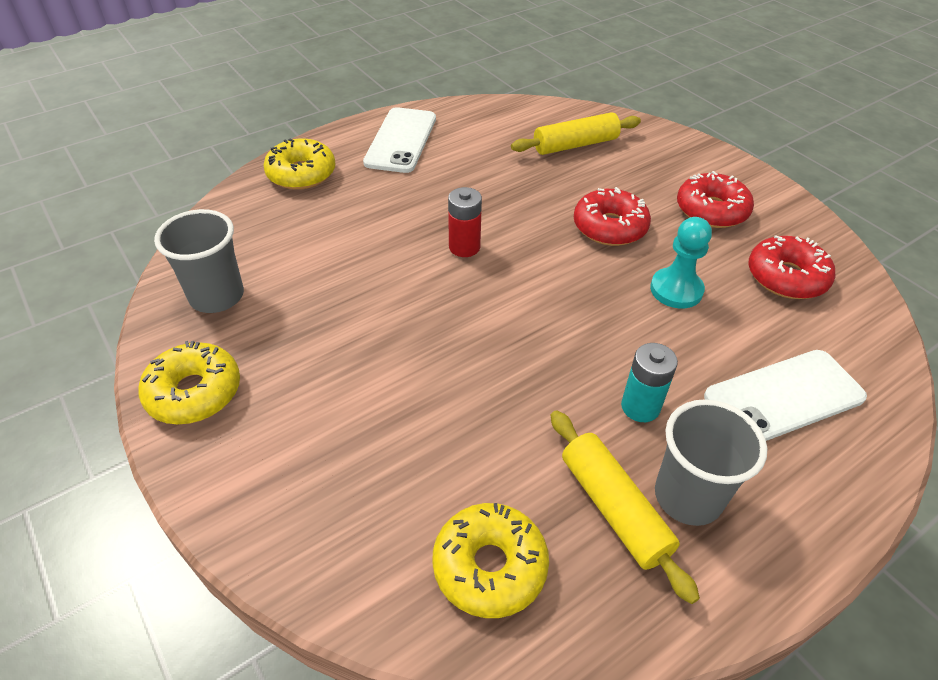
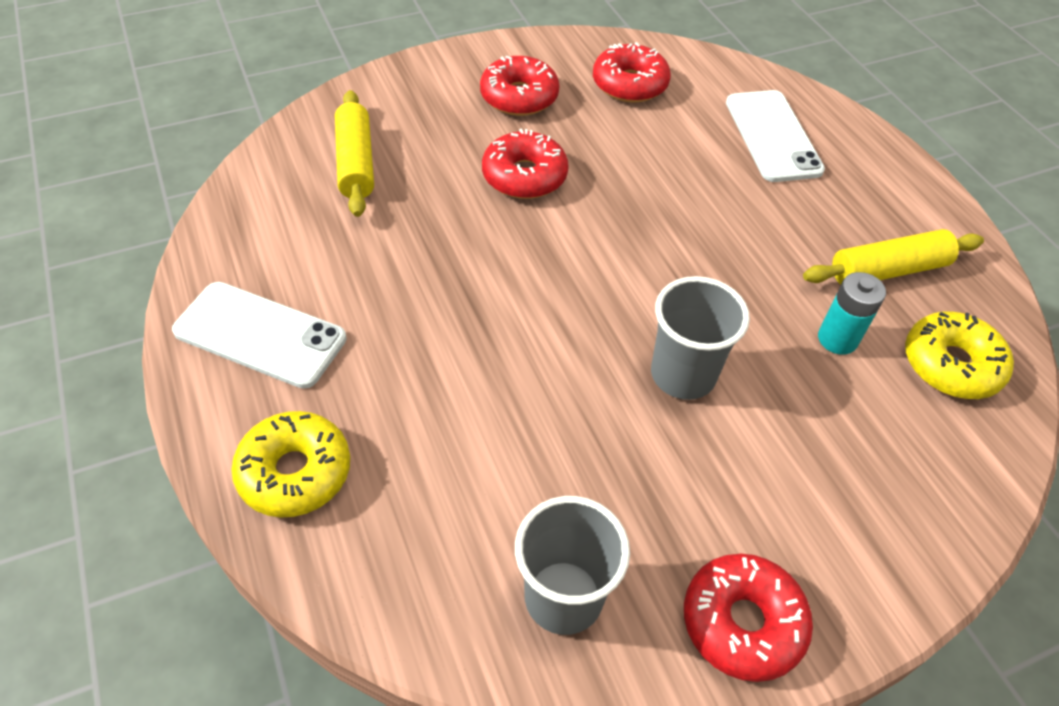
camera: 80 degrees left, 5 degrees up
yellow donut [138,341,240,424] -> red donut [684,554,813,682]
red battery [448,187,482,257] -> none
turquoise battery [621,343,678,422] -> turquoise battery moved to [818,272,886,355]
turquoise pawn [650,217,712,308] -> none
grey cup [655,399,768,526] -> grey cup moved to [651,276,750,400]

